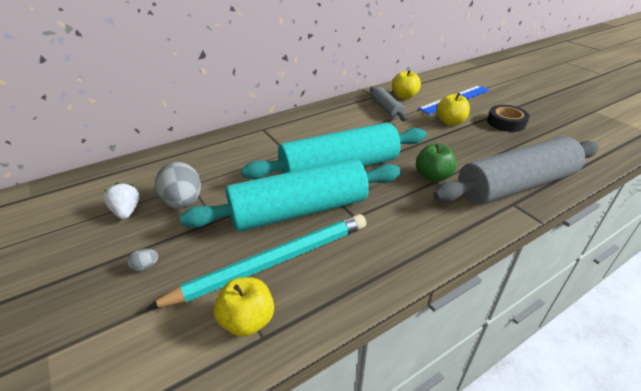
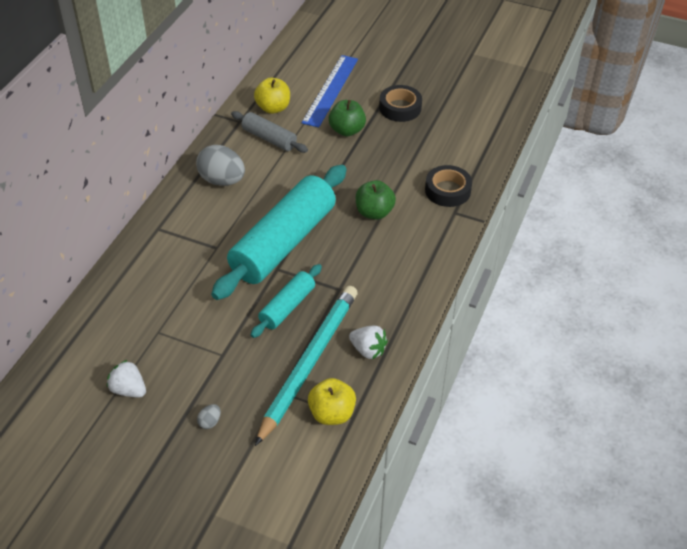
camera: 35 degrees left, 10 degrees up
grey egg [155,162,201,209] -> grey egg moved to [196,145,245,186]
turquoise rolling pin [180,159,401,231] -> turquoise rolling pin [251,264,322,338], size x0.50
grey rolling pin [433,136,599,205] -> black tape [425,165,472,207]
yellow apple [437,93,470,126] -> green apple [329,100,366,136]
none -> white strawberry [349,326,388,360]

